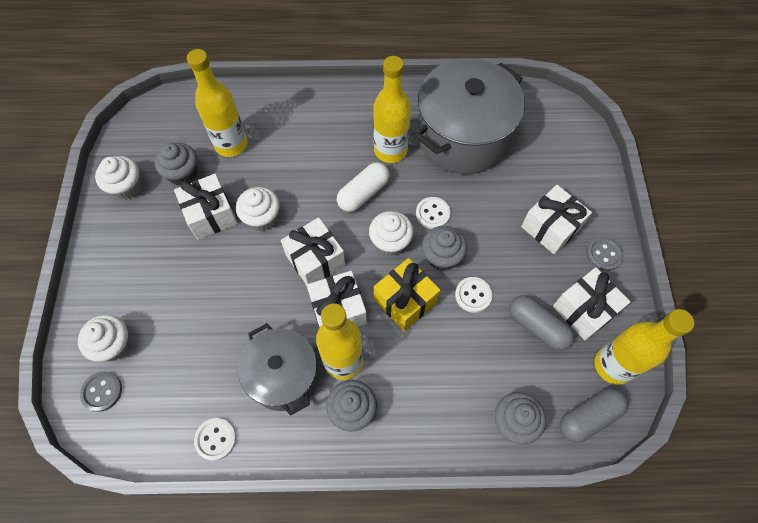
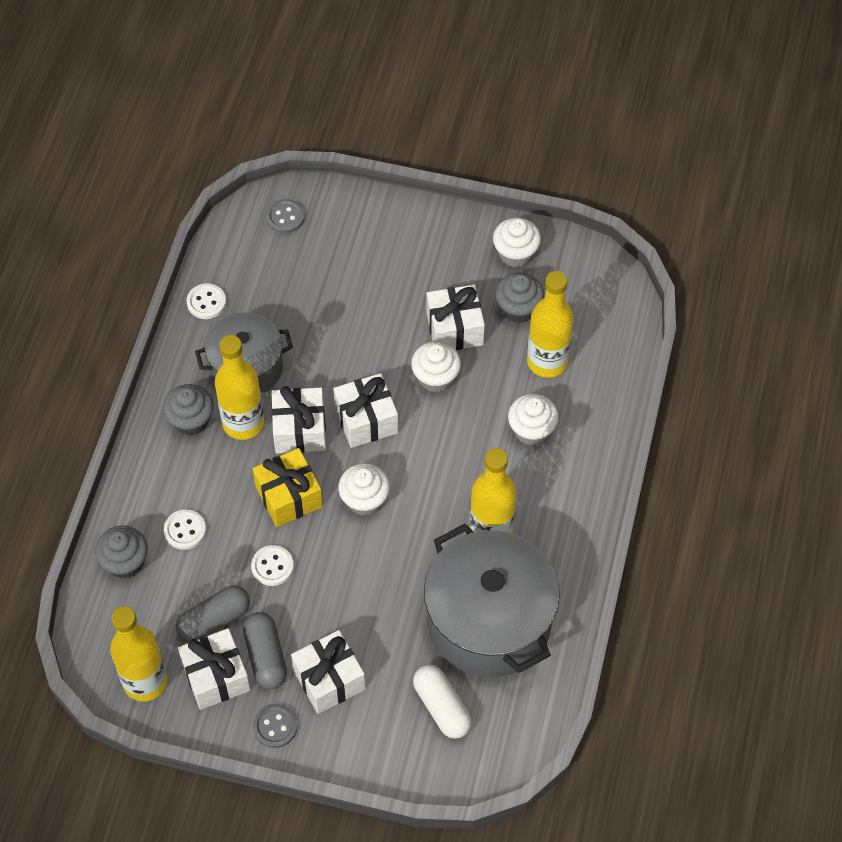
camera: 105 degrees right, 5 degrees down
white cupcake [78,315,130,362] -> white cupcake moved to [508,394,558,446]
white capsule [337,162,390,212] -> white capsule moved to [413,664,472,739]
white button [416,197,451,229] -> white button moved to [164,509,206,550]
grey cupcake [422,226,467,271] -> none
grey capsule [560,388,628,443] -> grey capsule moved to [243,612,287,689]

